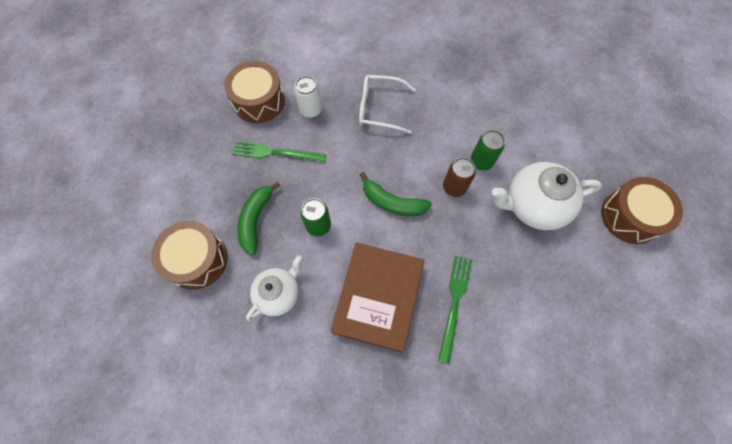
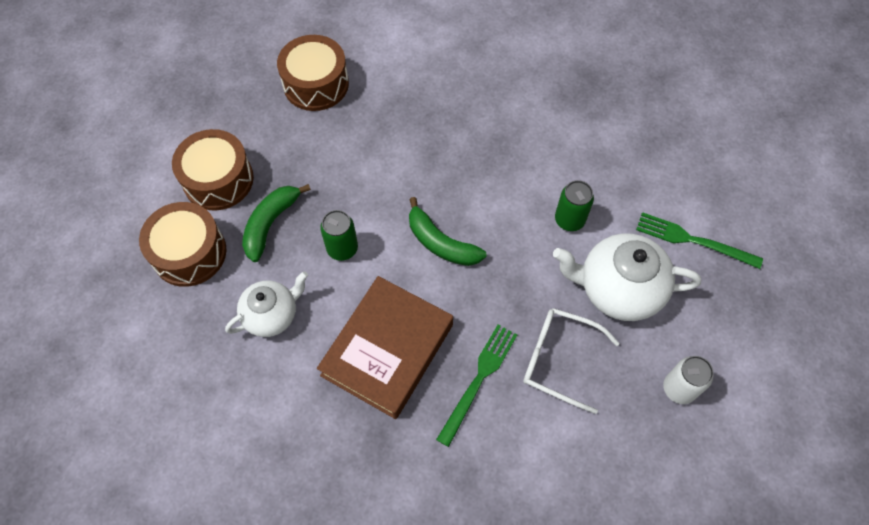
camera: 15 degrees right, 5 degrees down
green fork [232,141,326,163] -> green fork moved to [636,212,763,269]
white can [294,76,322,118] -> white can moved to [663,356,714,404]
white glasses [359,75,416,134] -> white glasses moved to [523,308,620,414]
brown can [443,157,476,197] -> none
brown drum [601,177,683,244] -> brown drum moved to [172,129,254,210]

